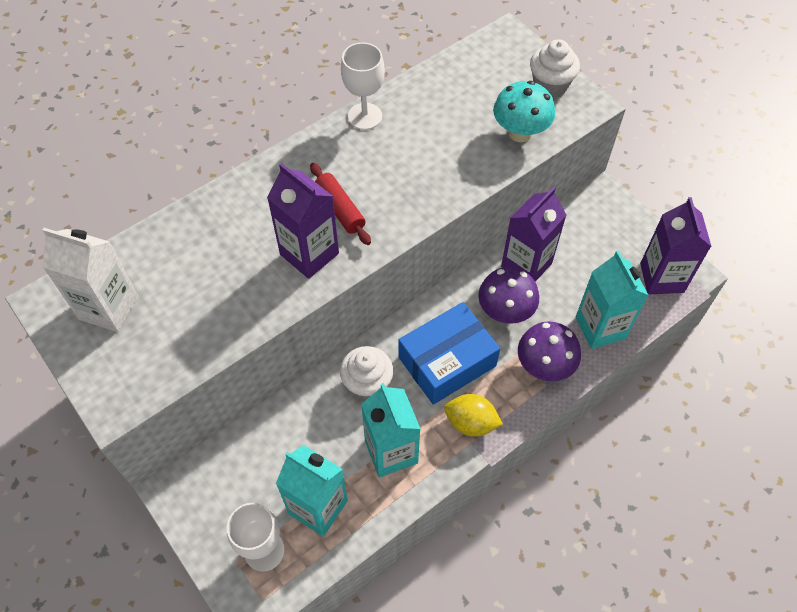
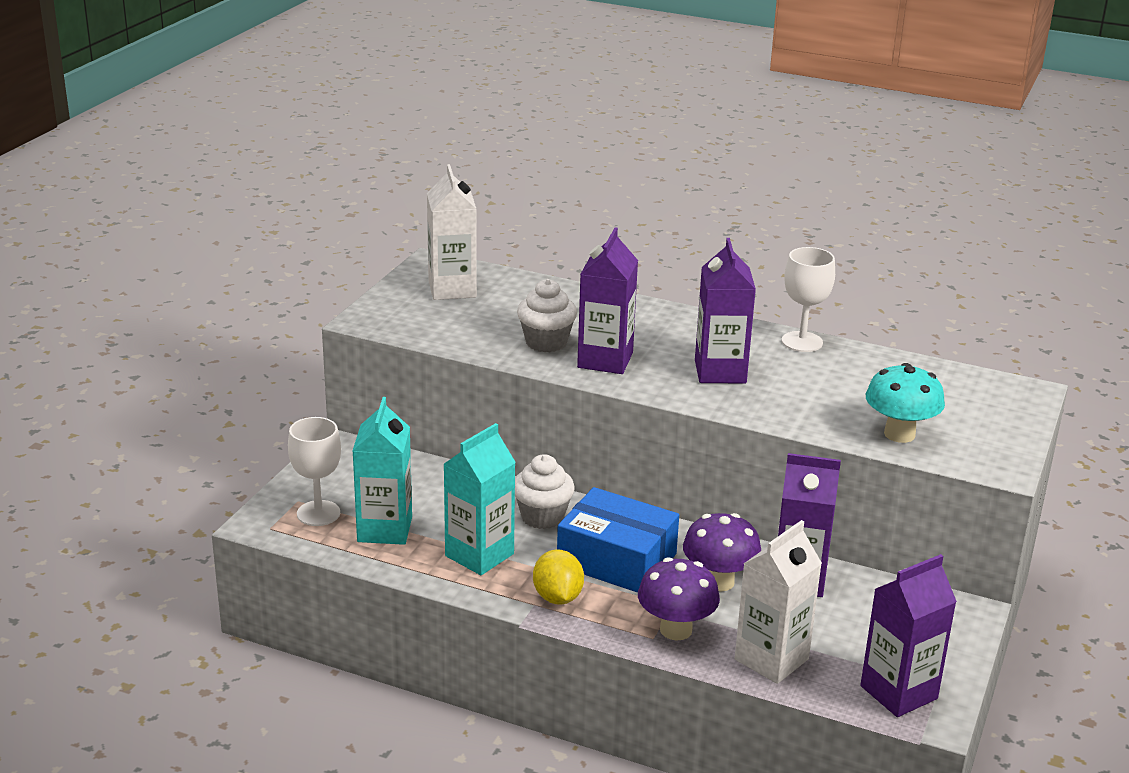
camera: 60 degrees right, 30 degrees down
red rolling pin [310,163,371,245] -> none
white cupcake [530,39,580,98] -> white cupcake moved to [517,279,577,352]
turquoise carton [575,250,648,349] -> white carton [735,520,822,684]
none -> purple carton [695,238,756,384]

